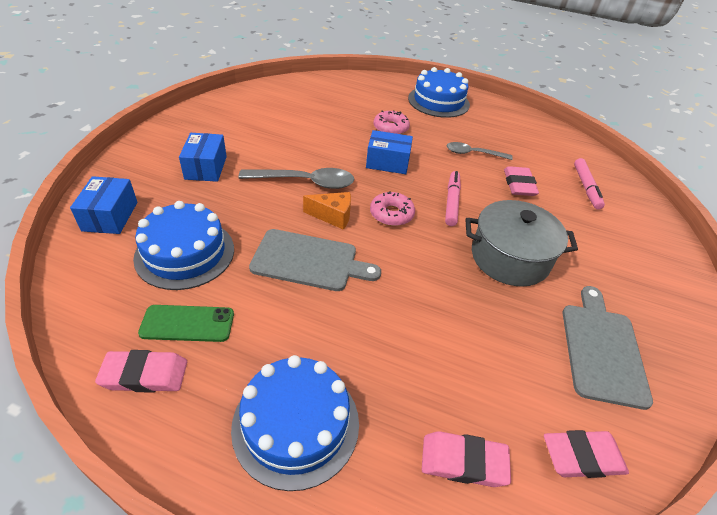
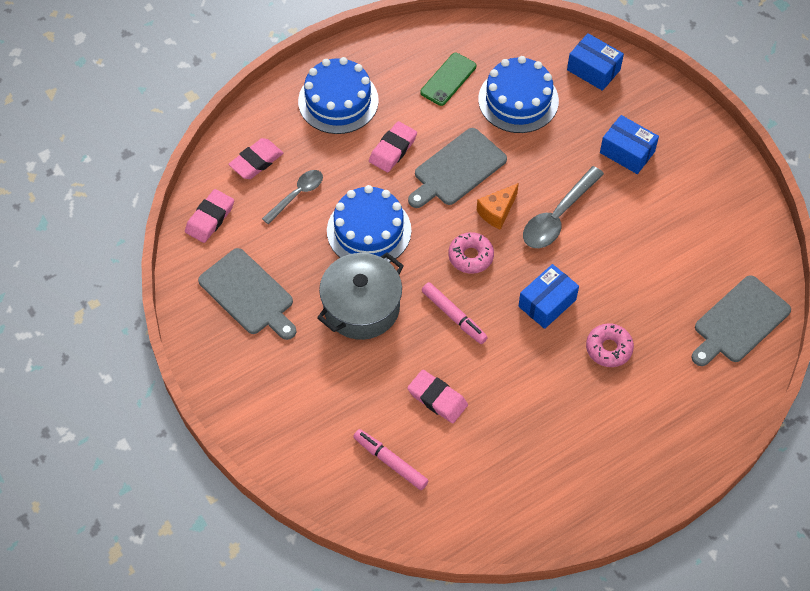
camera: 130 degrees right, 15 degrees up
pink eraser [95,350,187,392] -> pink eraser moved to [369,121,417,172]
blue cake [408,67,470,118] -> blue cake moved to [327,185,411,263]
grey spoon [447,142,513,160] -> grey spoon moved to [262,170,323,224]
none -> grey cutting board [692,275,791,366]

